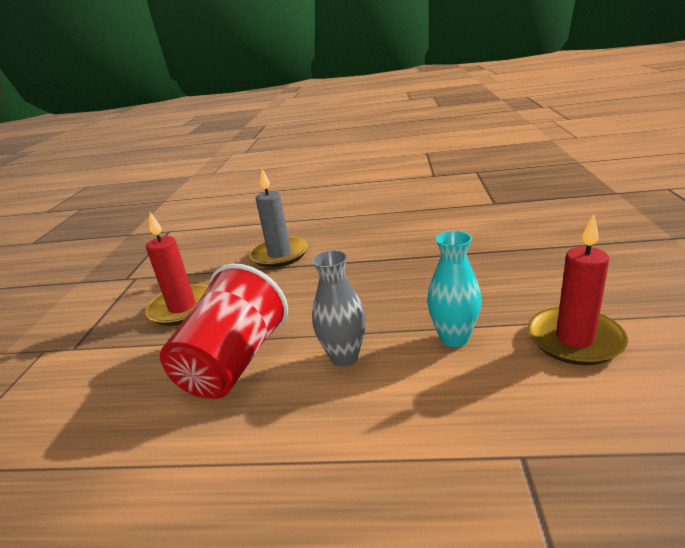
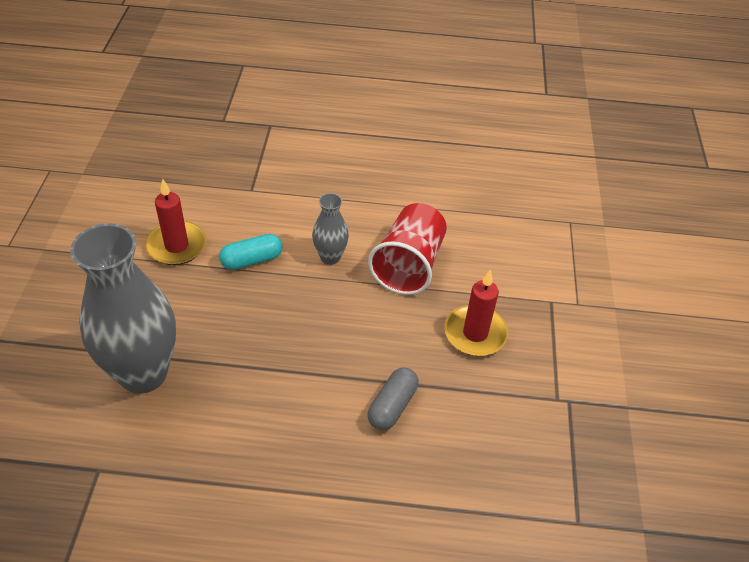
camera: 175 degrees right, 20 degrees up
grey candle [249,169,308,268] -> grey capsule [368,368,418,430]
turquoise vase [427,231,482,347] -> turquoise capsule [219,234,282,270]
none -> grey vase [70,223,176,394]

